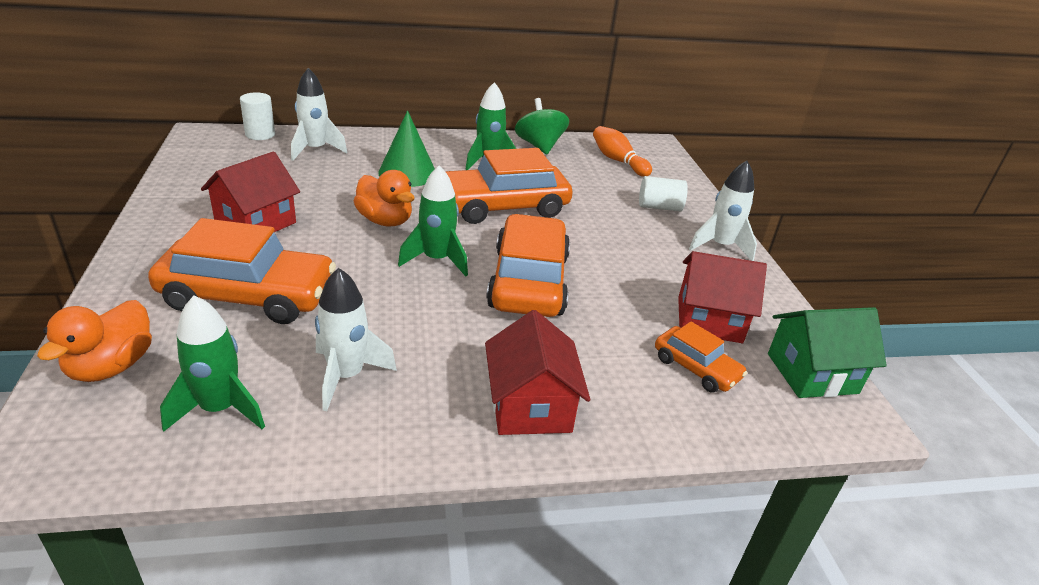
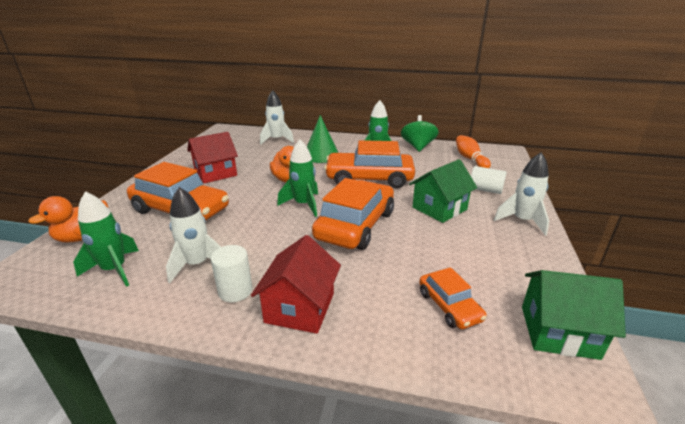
camera: 25 degrees right, 5 degrees down
white cylinder [240,92,275,140] -> white cylinder moved to [211,245,252,302]
red house [678,251,767,343] -> none
none -> green house [409,159,477,223]

